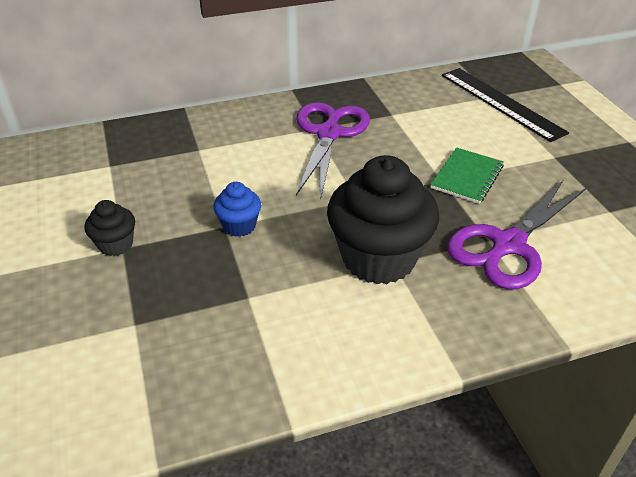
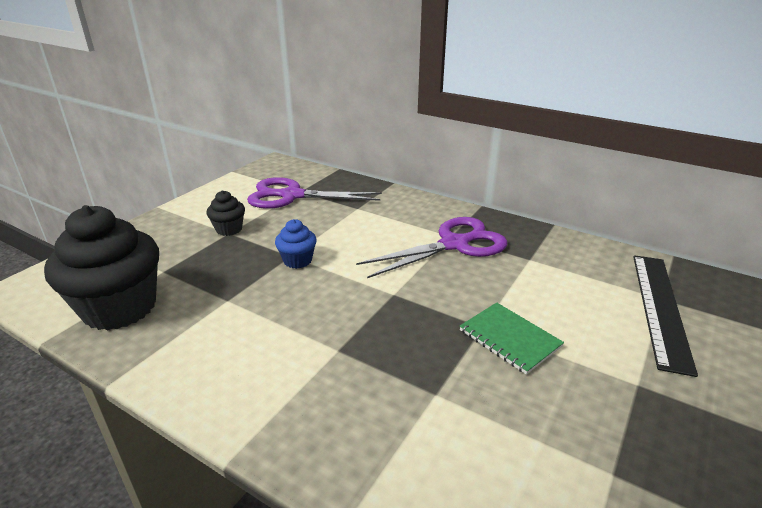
camera: 50 degrees right, 10 degrees down
black cupcake [327,155,439,284] -> black cupcake moved to [44,205,159,331]
green notebook [430,147,504,204] -> green notebook turned 60 degrees clockwise [460,302,564,375]
purple scissors [447,179,586,289] -> purple scissors moved to [247,177,382,209]

